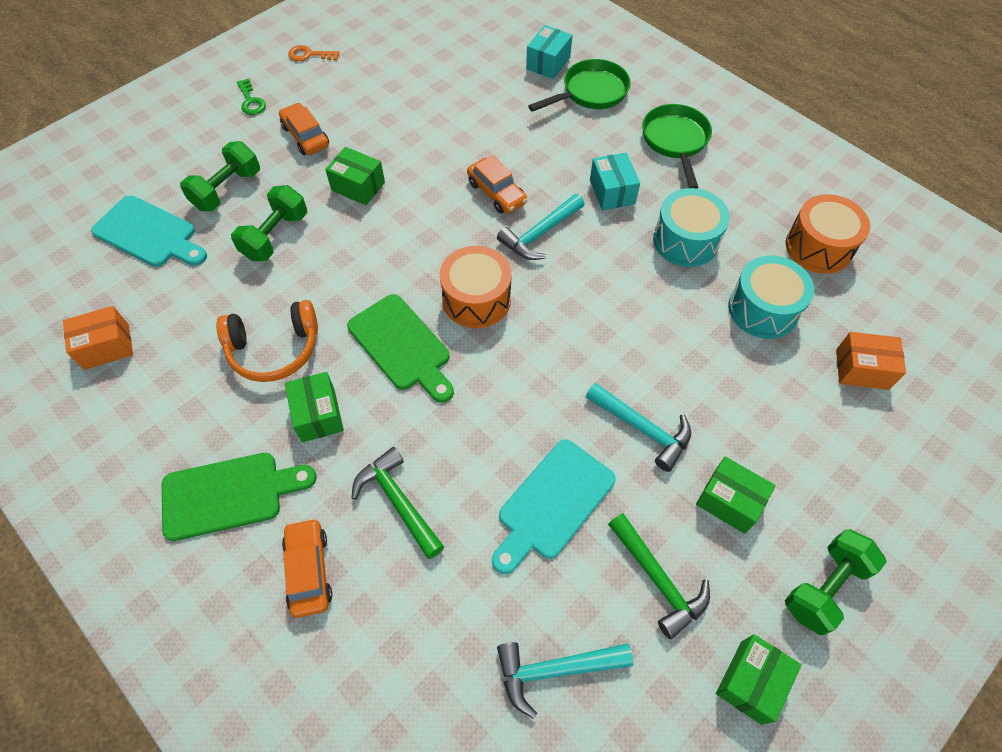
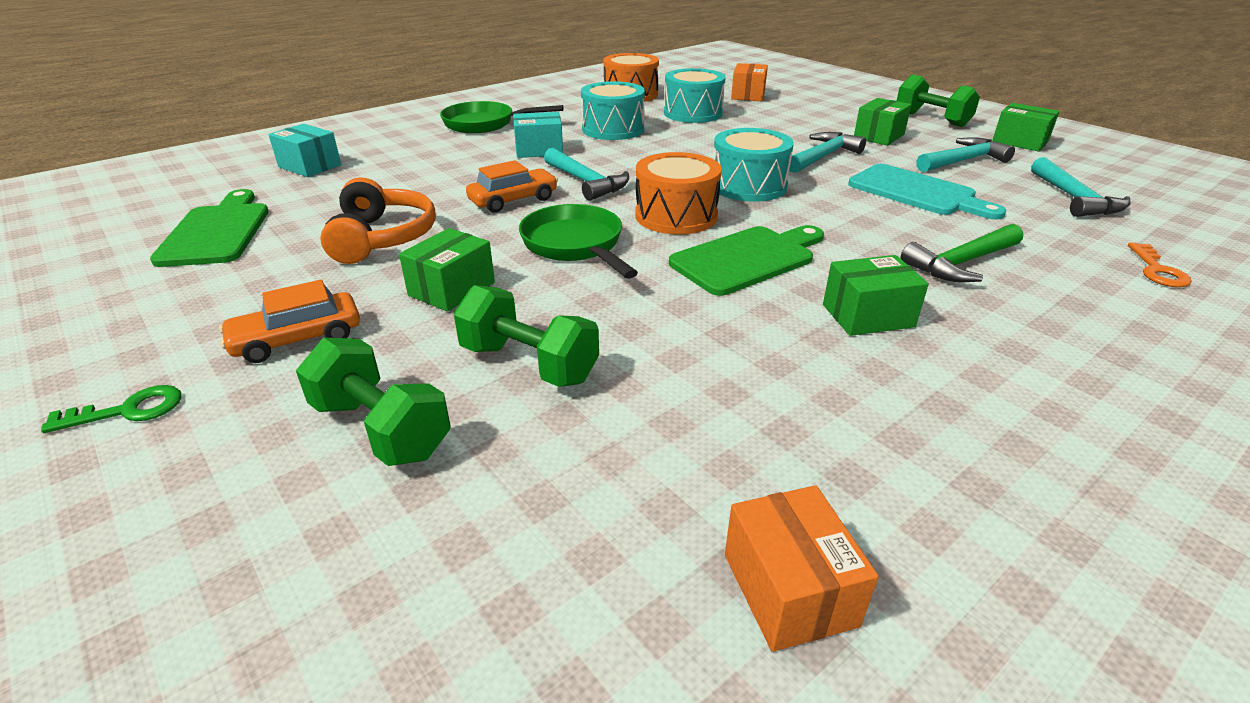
camera: 85 degrees left, 25 degrees down
turquoise cutting board [91,195,207,267] -> none
green cutting board [162,453,317,541] -> green cutting board moved to [150,189,269,267]
orange headphones [217,300,318,382] -> orange headphones moved to [320,177,436,264]
orange car [282,518,333,618] -> none
orange key [288,45,340,61] -> orange key moved to [1128,243,1192,287]
green pan [528,59,631,112] -> green pan moved to [519,204,638,279]
green hammer [608,513,710,639] -> turquoise hammer [917,137,1015,172]
none -> turquoise drum [714,128,794,202]

